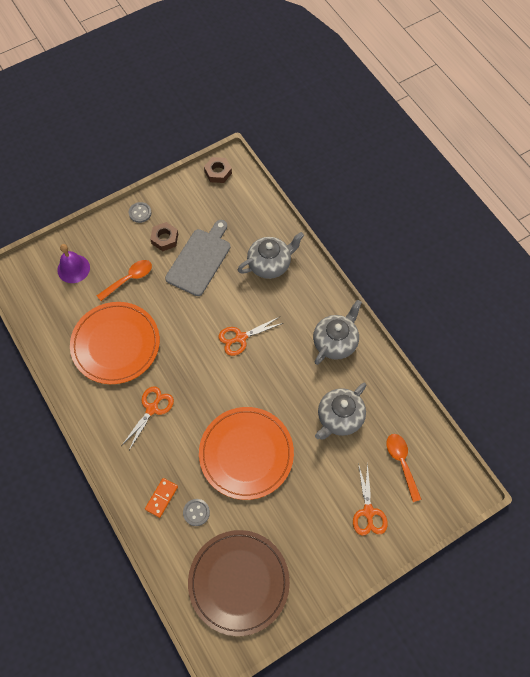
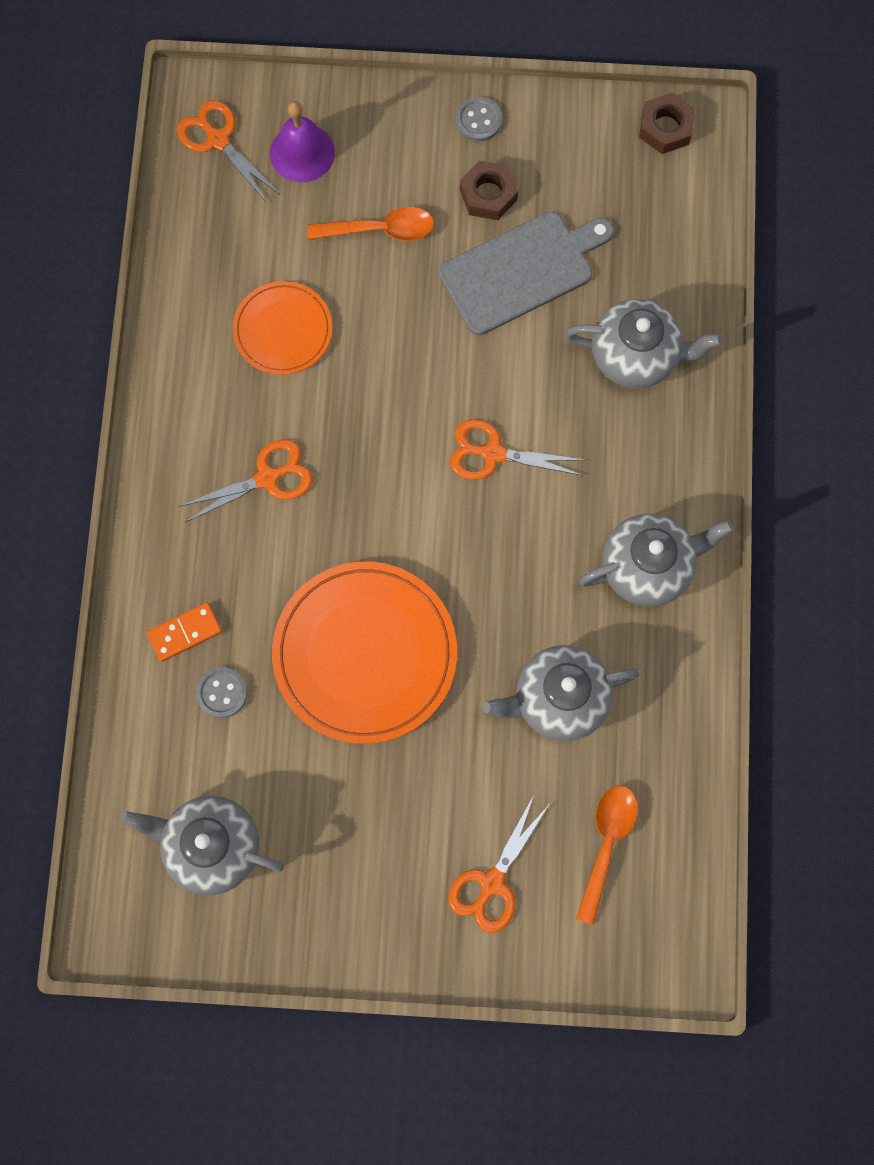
camera: 35 degrees right, 10 degrees up
orange plate [70,302,160,384] -> orange plate [233,281,332,375], size x0.57
brown plate [188,530,290,636] -> grey teapot [121,796,284,895]
none -> orange scissors [177,100,280,203]

